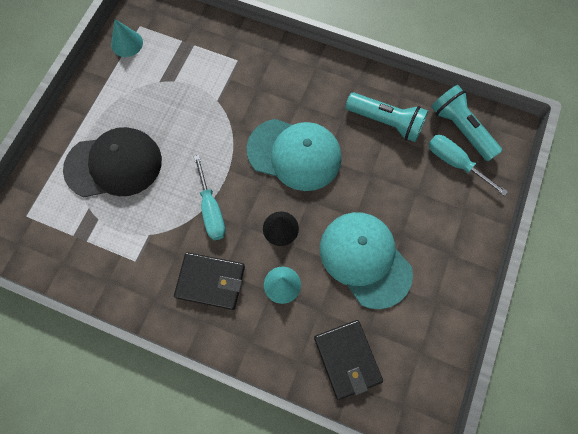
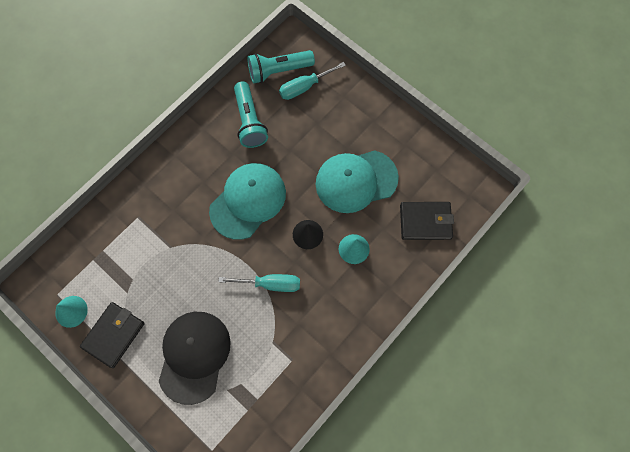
camera: 70 degrees left, 0 degrees up
black wallet [174,252,245,310] -> black wallet moved to [80,302,145,368]
turquoise flashlight [346,93,428,142] -> turquoise flashlight turned 120 degrees clockwise [234,81,268,148]

